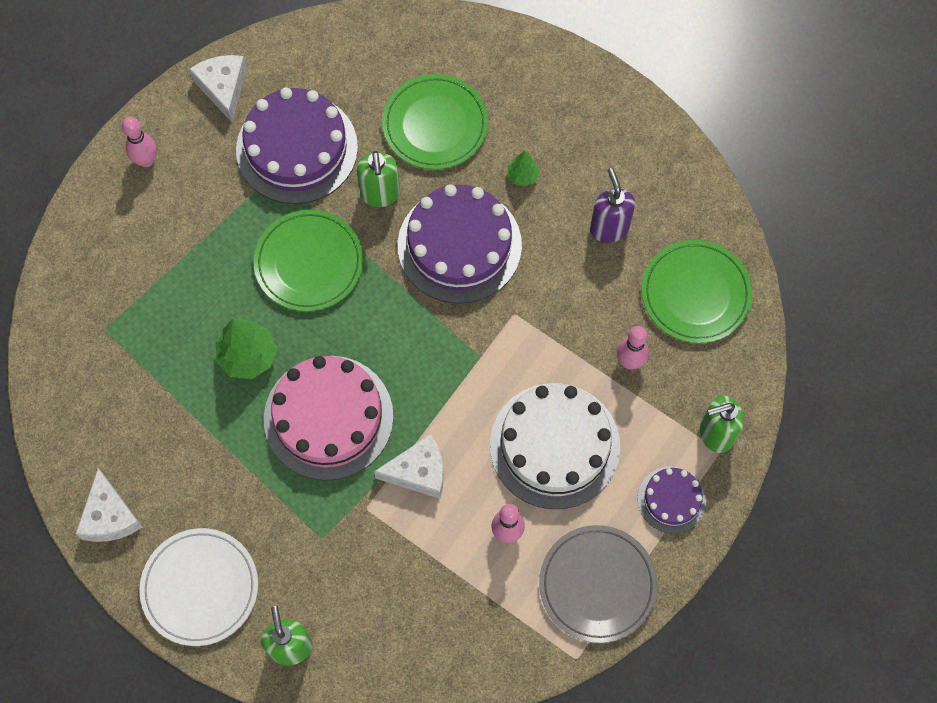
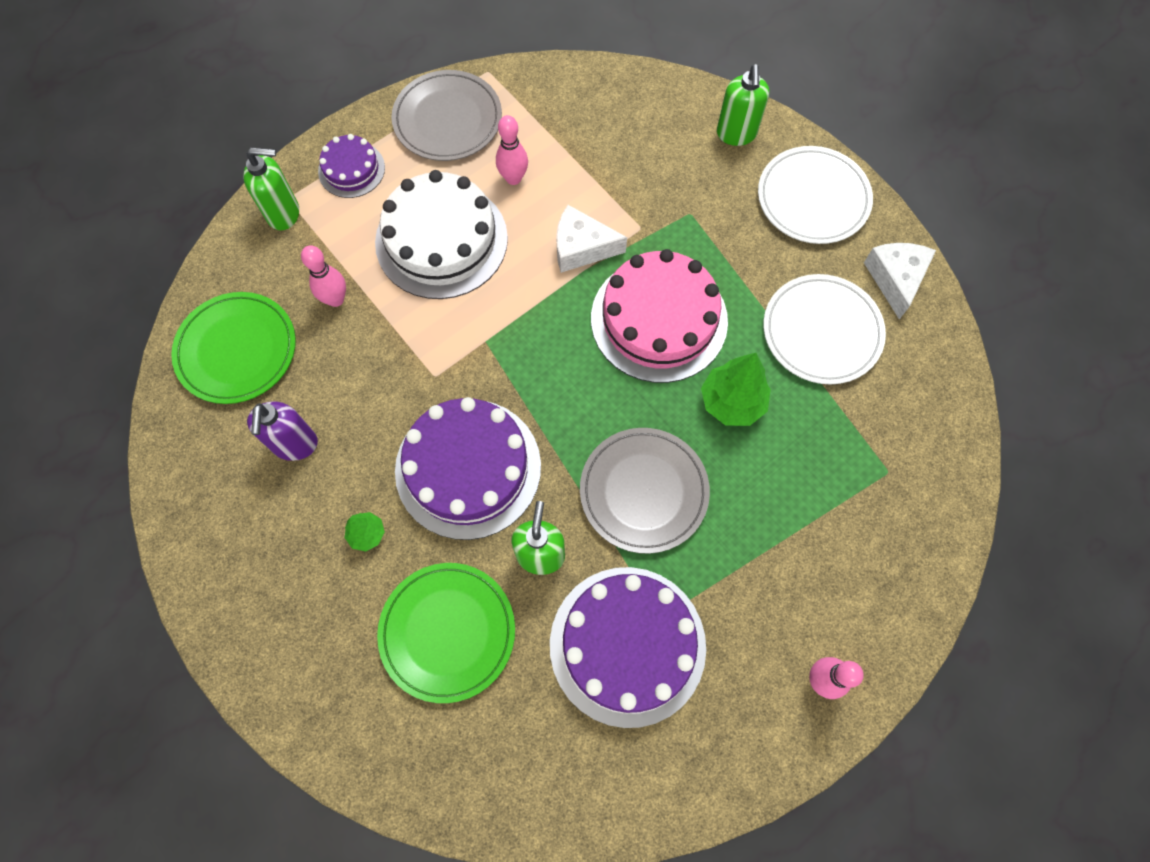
camera: 165 degrees left, 0 degrees up
white cheese [189,55,247,122] -> none
green plate [254,210,364,312] -> grey plate [580,428,710,554]
none -> white plate [763,274,886,384]

